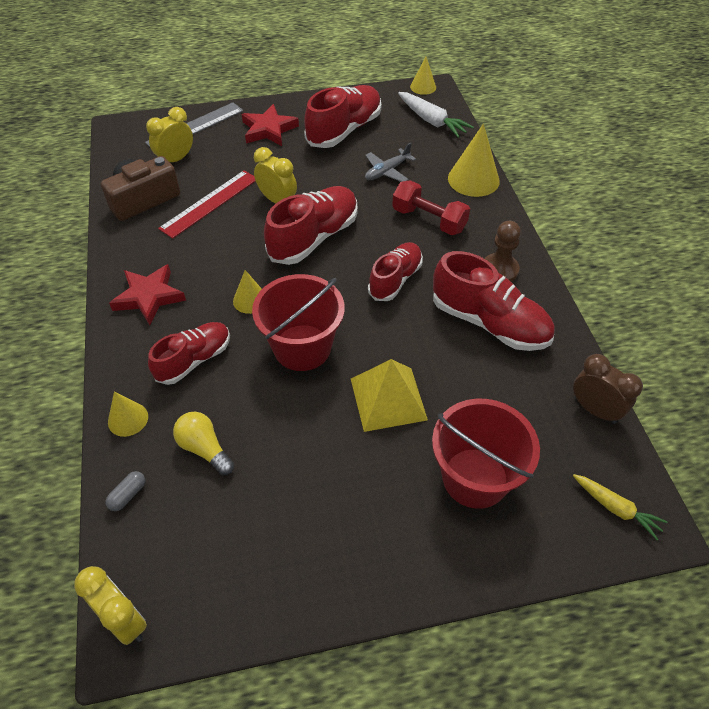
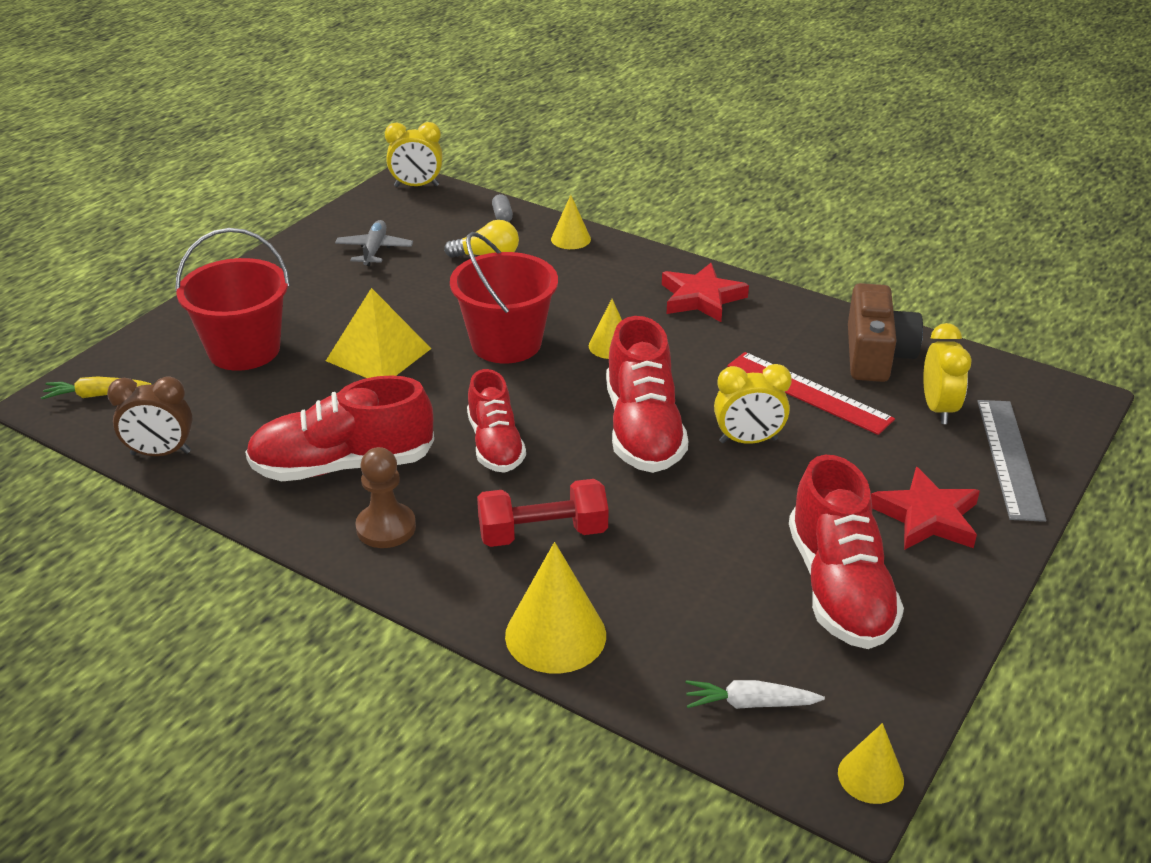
camera: 135 degrees right, 15 degrees down
red shoe [148,322,230,385] -> none
red ruler [158,170,255,239] -> red ruler turned 45 degrees counterclockwise [727,352,895,435]
grey plane [365,142,416,182] -> grey plane moved to [335,220,413,266]
white carrot [398,92,474,138] -> white carrot [685,680,825,709], size x0.66

